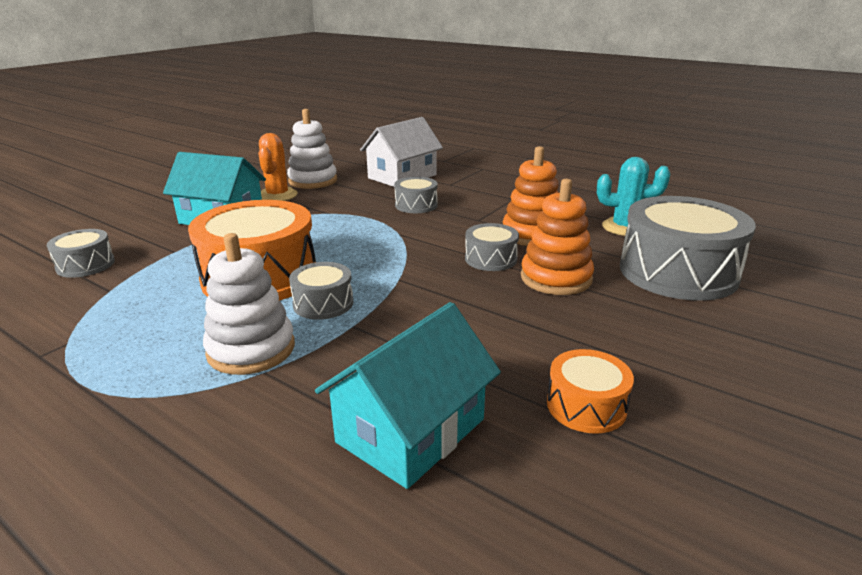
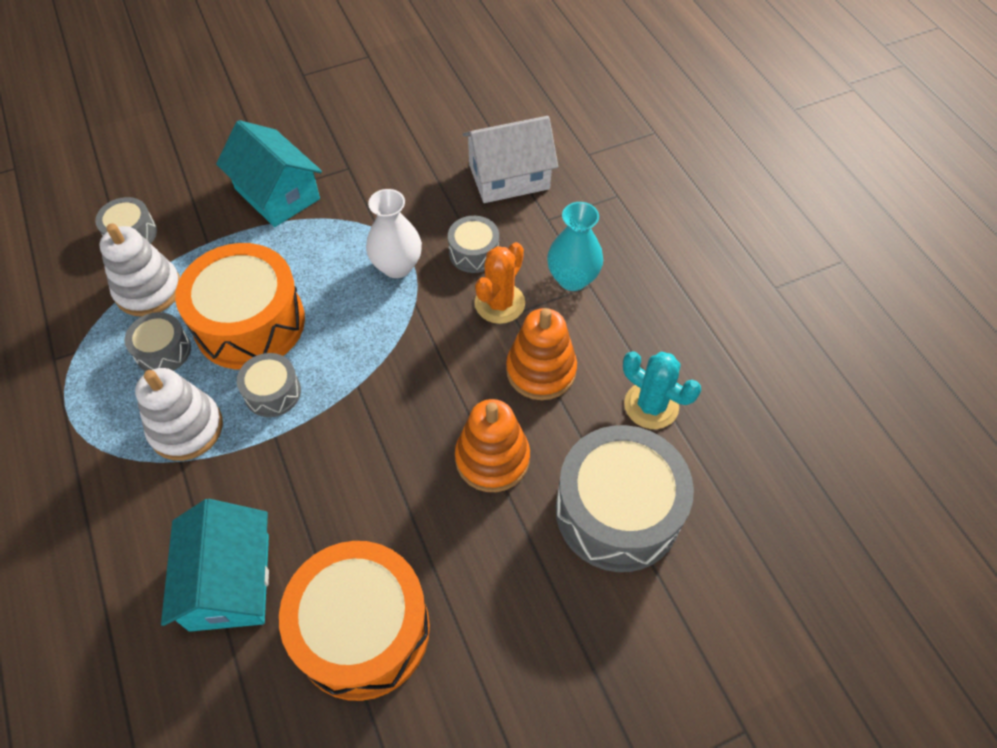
camera: 30 degrees right, 30 degrees up
orange cactus [258,133,298,201] -> orange cactus moved to [475,242,525,324]
white stacking toy [287,109,337,189] -> white stacking toy moved to [99,223,180,316]
turquoise house [315,302,501,489] -> turquoise house turned 75 degrees counterclockwise [161,499,269,632]
grey drum [465,223,519,271] -> grey drum moved to [125,312,191,372]
orange drum [547,349,634,434] -> orange drum [279,541,430,701], size x2.05
none -> white vase [366,189,422,278]
none -> turquoise vase [547,202,603,291]

